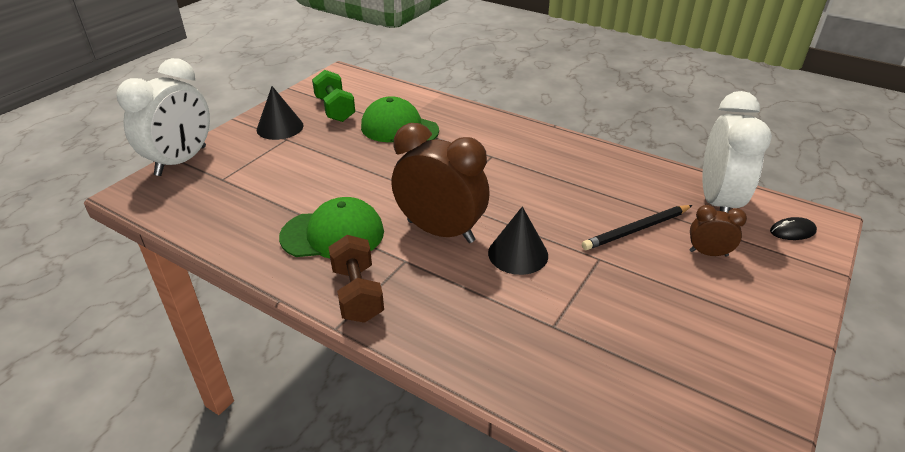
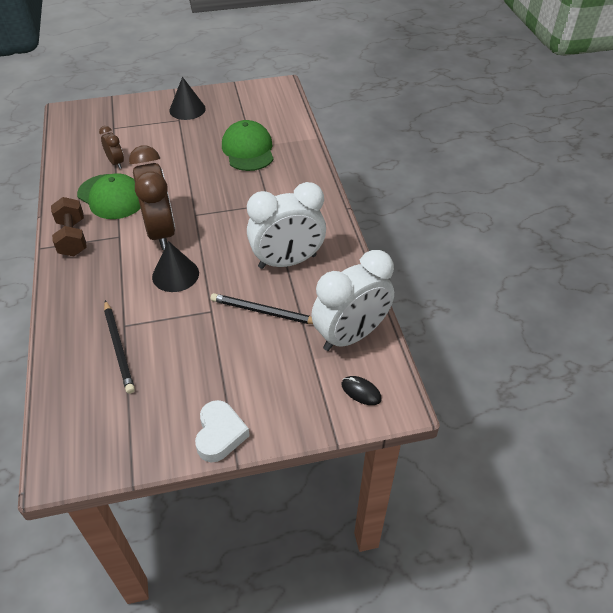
camera: 45 degrees right, 10 degrees up
white clock [116,58,210,176] -> white clock moved to [247,182,326,269]
green dumbbell [312,70,355,122] -> none
brown dumbbell [328,235,384,323] -> brown dumbbell turned 45 degrees counterclockwise [51,197,87,256]
brown clock [689,205,747,257] -> brown clock moved to [99,126,124,169]
none -> black pencil [104,300,135,394]
none -> white heart [195,400,250,463]

